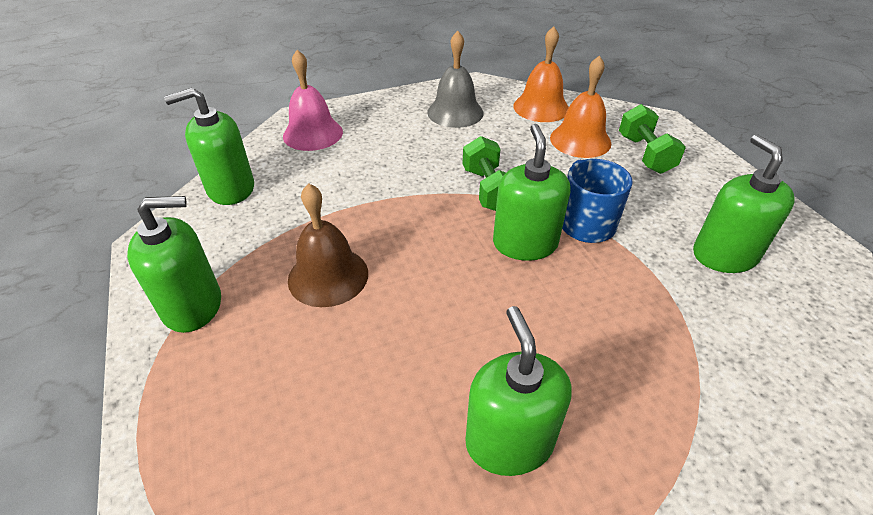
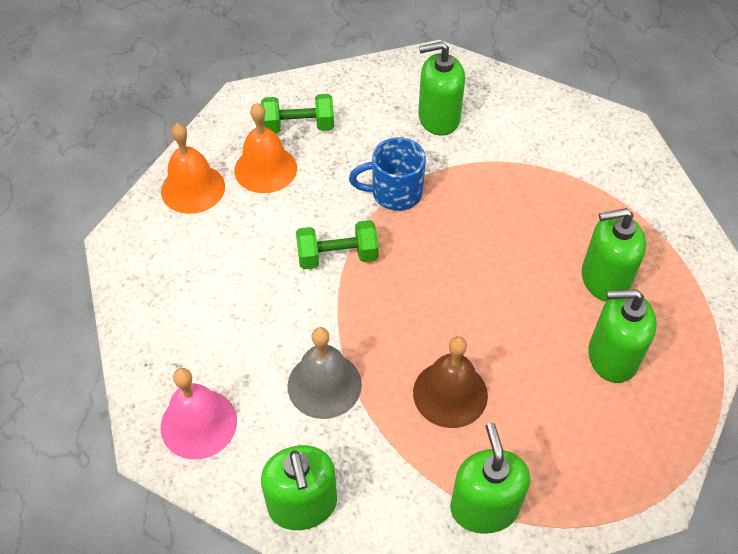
camera: 85 degrees left, 10 degrees up
grey bell [427,31,484,128] -> grey bell moved to [288,327,362,419]
green soap dispenser [493,124,571,261] -> green soap dispenser moved to [588,289,657,383]

